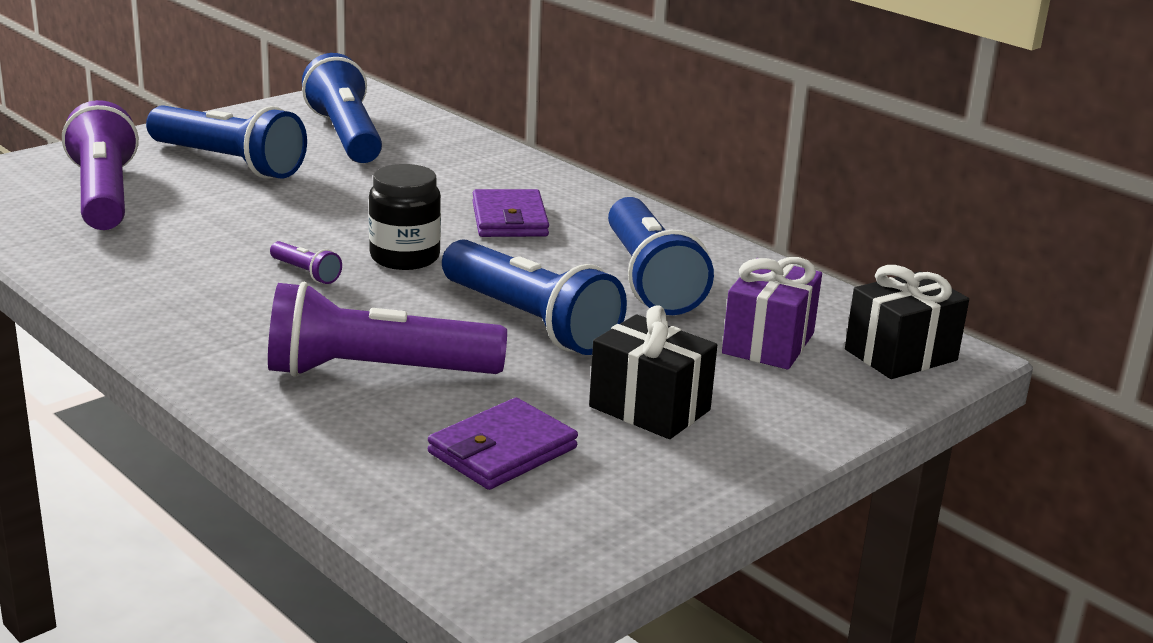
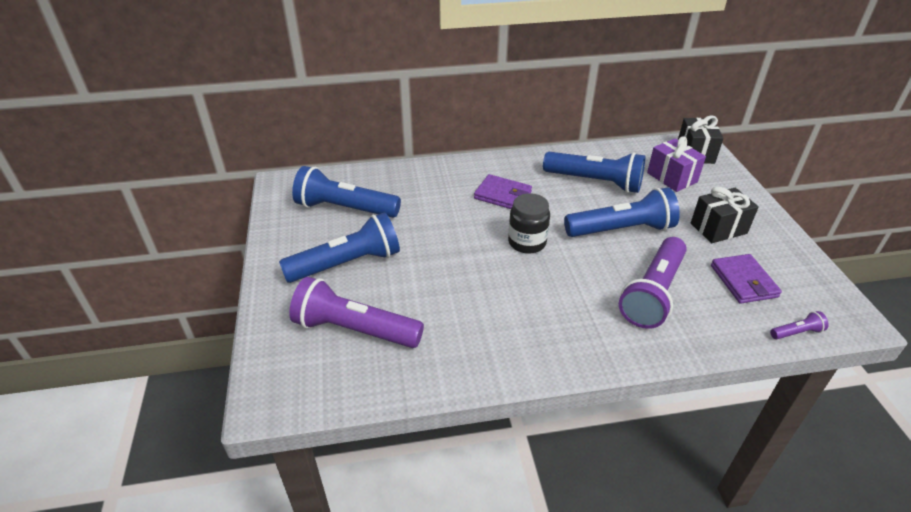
camera: 55 degrees left, 15 degrees up
purple flashlight [270,241,342,284] -> purple flashlight moved to [770,311,829,339]

